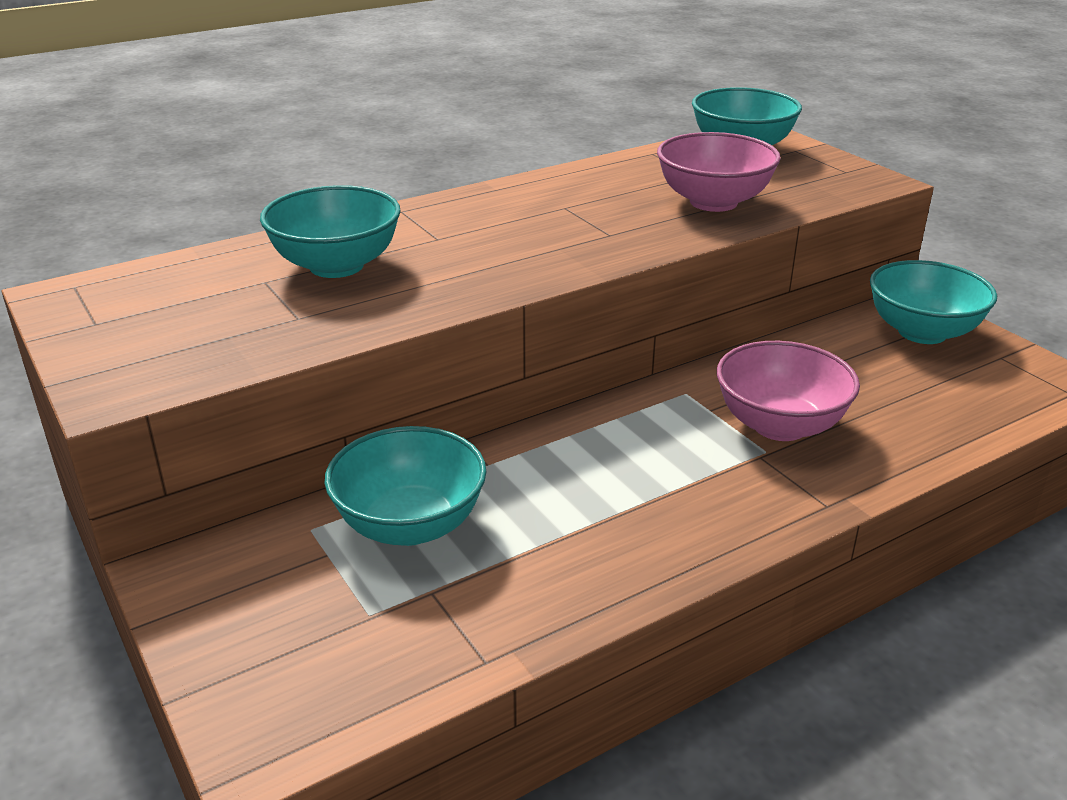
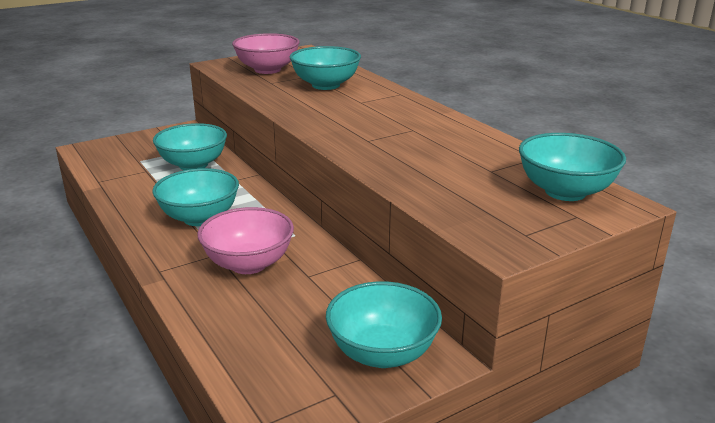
camera: 90 degrees right, 5 degrees down
pink bowl [657,132,781,212] -> pink bowl moved to [232,33,300,74]
none -> turquoise bowl [152,168,239,226]

